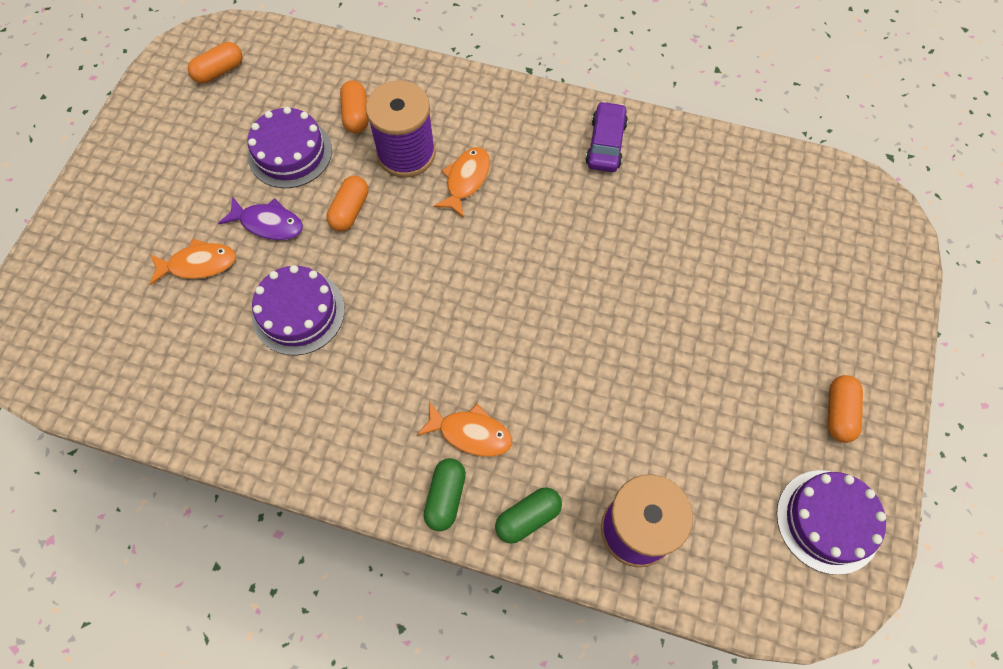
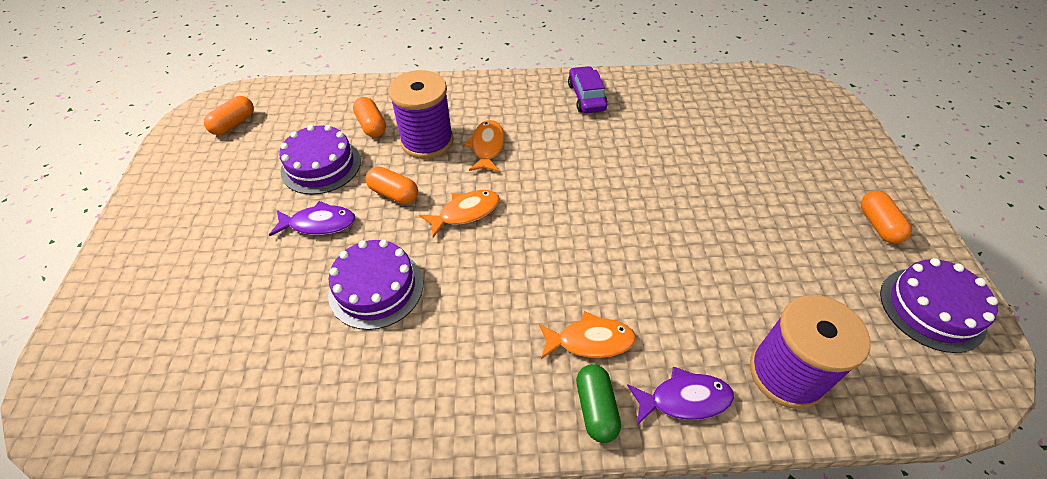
camera: 20 degrees left, 15 degrees down
orange fish [150,239,236,285] -> orange fish moved to [419,190,500,238]
orange capsule [326,176,368,231] -> orange capsule turned 60 degrees counterclockwise [365,166,418,204]
green capsule [495,487,562,544] -> purple fish [627,366,734,425]

